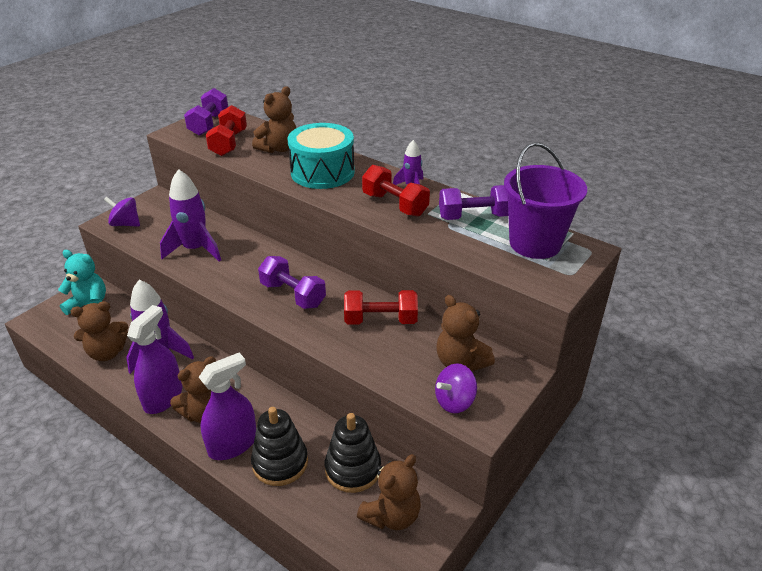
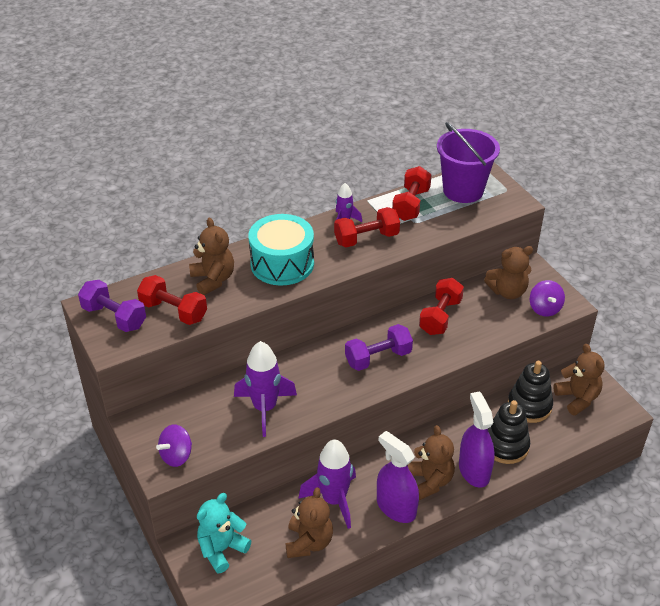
camera: 65 degrees left, 5 degrees up
purple dumbbell [439,185,508,220] -> red dumbbell [392,166,432,221]

